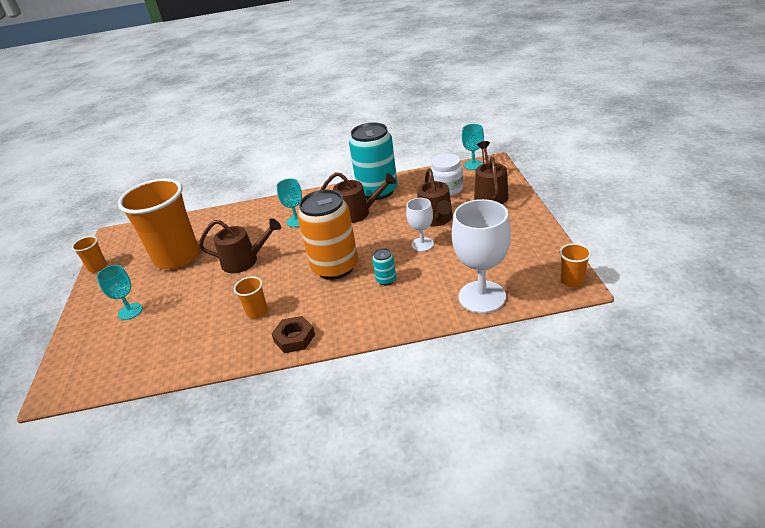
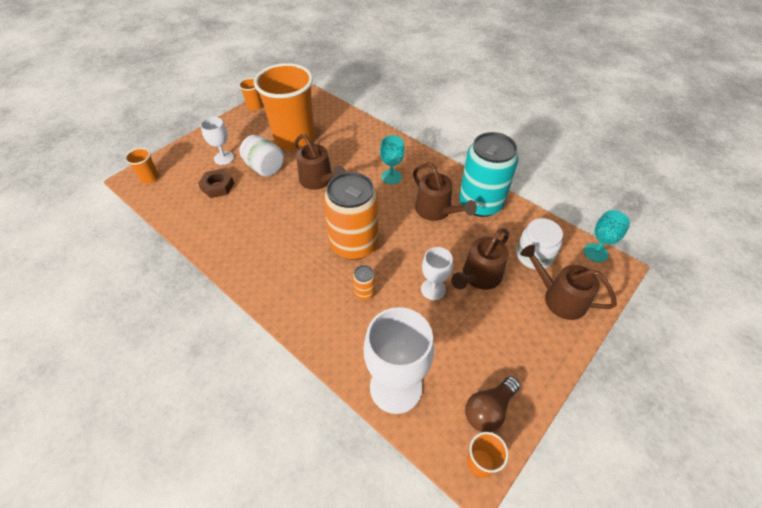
camera: 45 degrees right, 15 degrees up
turquoise goblet [97,265,142,320] -> white goblet [201,117,234,165]
orange cup [234,277,268,319] -> orange cup moved to [125,148,159,184]
brown nut [271,316,315,353] -> brown nut moved to [198,169,234,198]
turquoise can [372,248,396,285] -> orange can [353,265,375,300]
brown watering can [474,141,509,204] -> brown watering can turned 105 degrees counterclockwise [520,245,617,320]
none -> white jar [239,135,284,177]
none -> brown light bulb [465,376,520,432]

